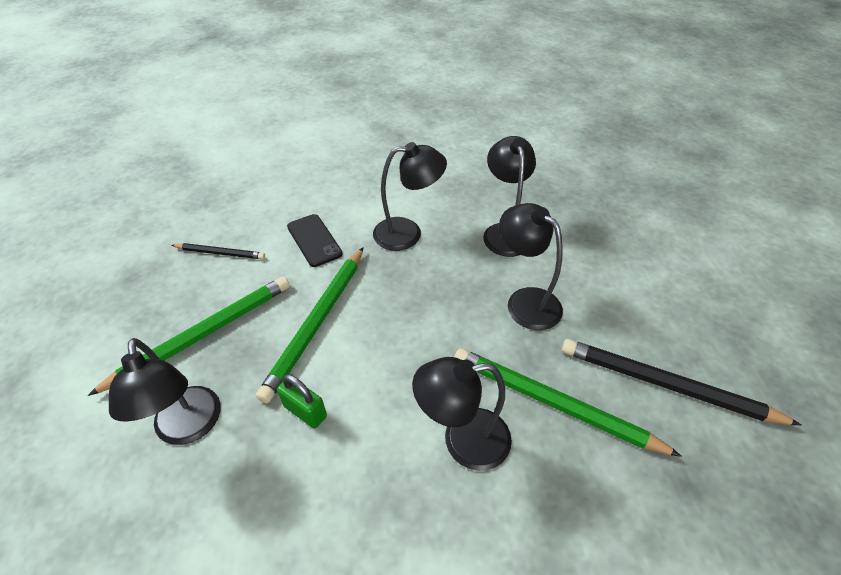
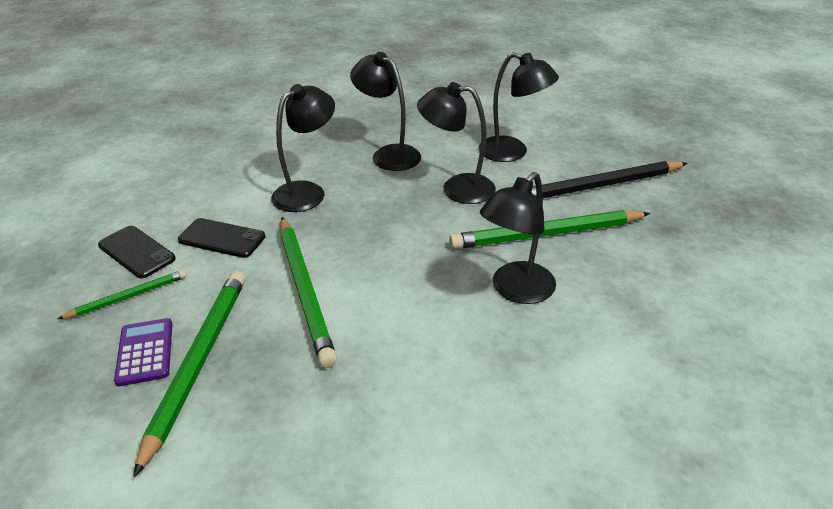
camera: 40 degrees left, 10 degrees down
black lamp [109,338,221,445] -> black lamp moved to [479,52,559,162]
black pencil [172,243,265,259] -> green pencil [58,270,187,319]
green padlock [277,374,327,428] -> none
none -> black phone [98,226,176,278]
none -> purple calculator [114,318,172,386]

